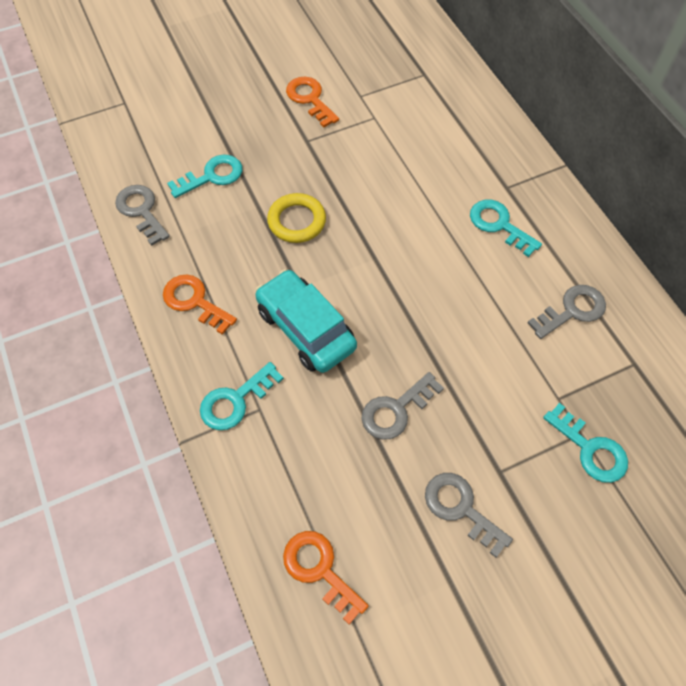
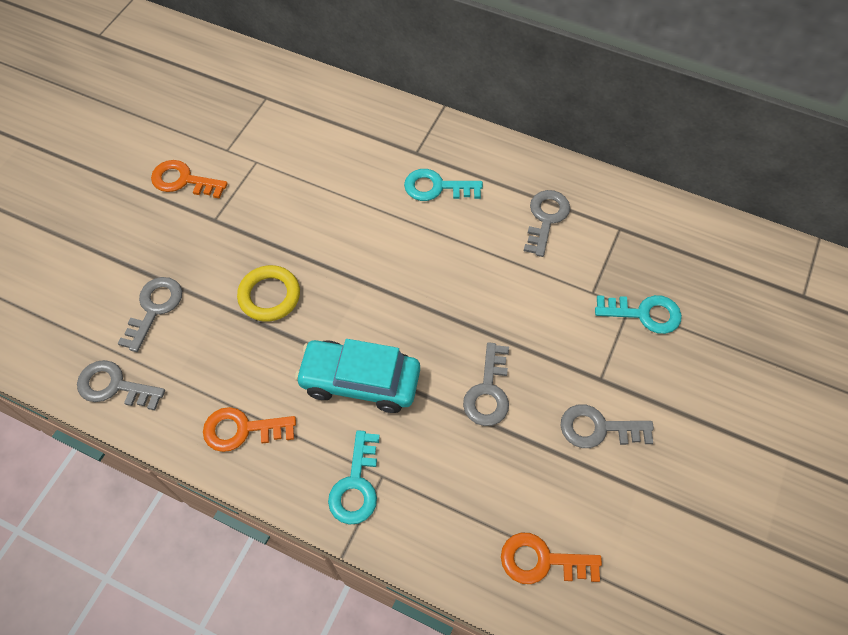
camera: 40 degrees left, 0 degrees up
turquoise key [167,155,242,198] -> grey key [117,277,182,352]

